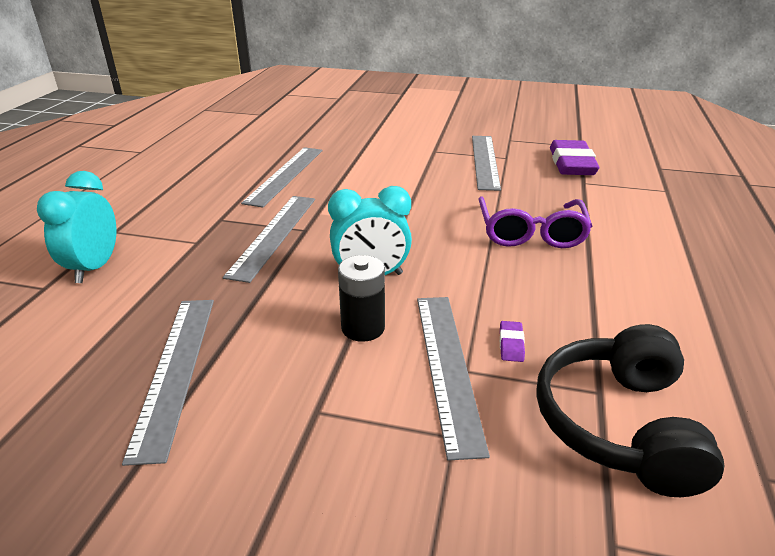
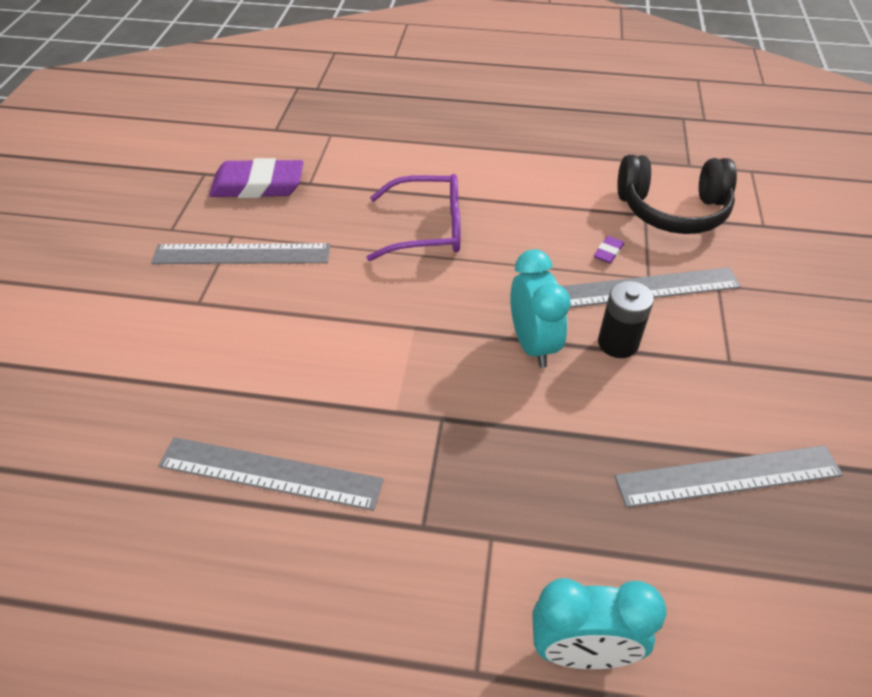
camera: 95 degrees left, 15 degrees up
grey ruler [223,196,315,283] -> none
purple eraser [500,321,525,362] -> purple eraser turned 60 degrees counterclockwise [594,236,624,263]

